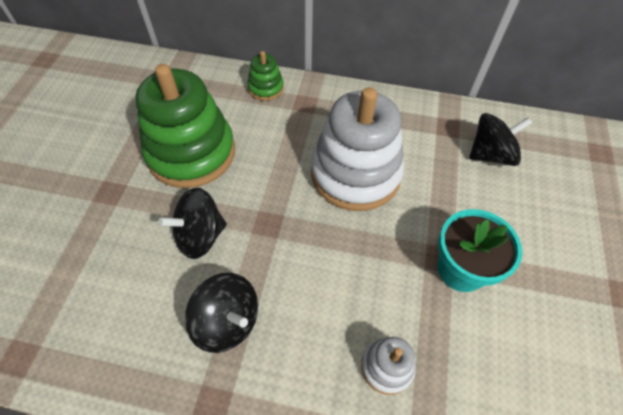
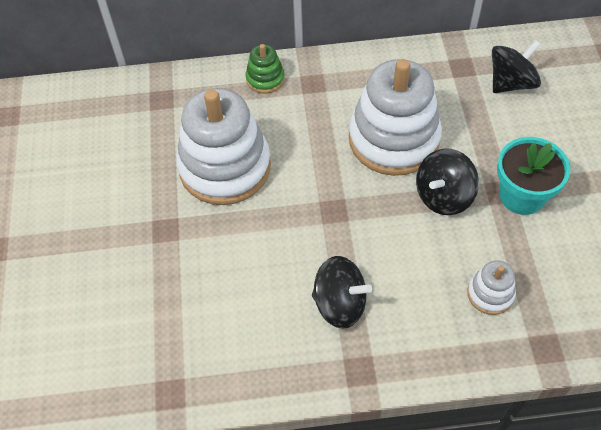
camera: 15 degrees left, 0 degrees up
green stacking toy [136,64,235,188] -> white stacking toy [176,88,271,205]
black spinning top [158,188,227,259] -> black spinning top moved to [416,148,479,215]

